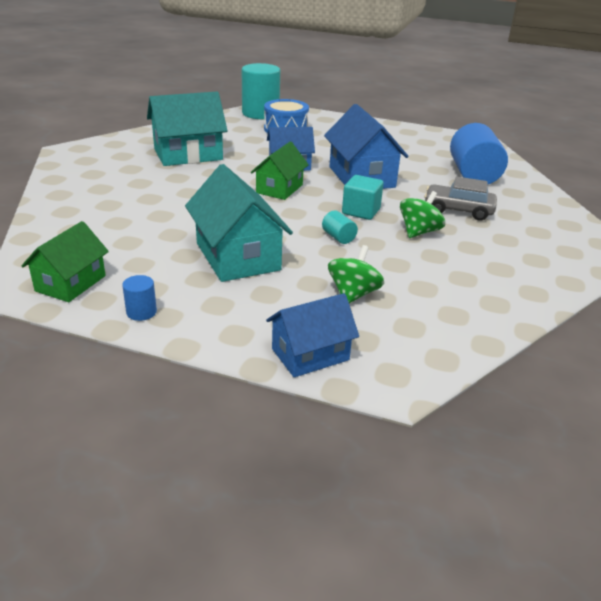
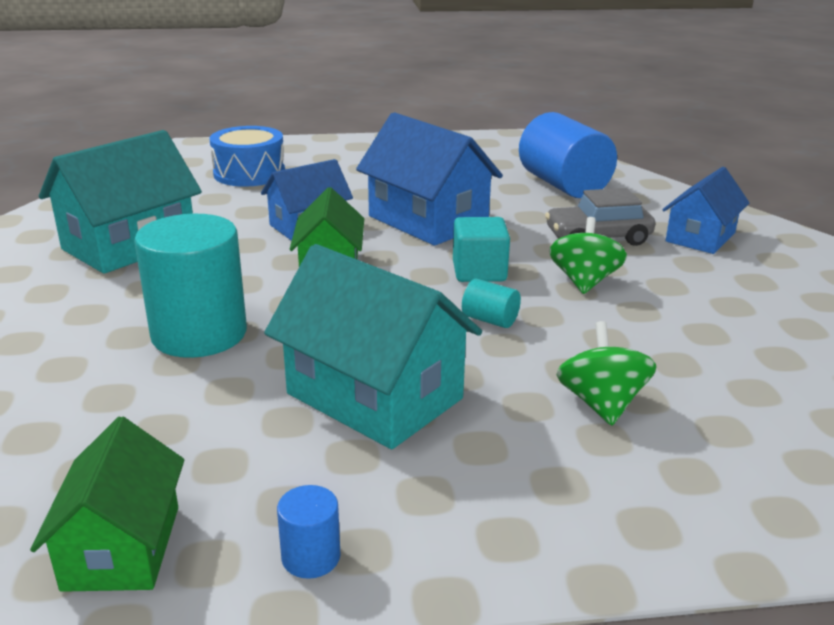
camera: 25 degrees left, 5 degrees down
turquoise cylinder [242,63,280,119] -> turquoise cylinder moved to [134,214,247,358]
blue house [266,293,359,377] -> blue house moved to [663,167,750,254]

